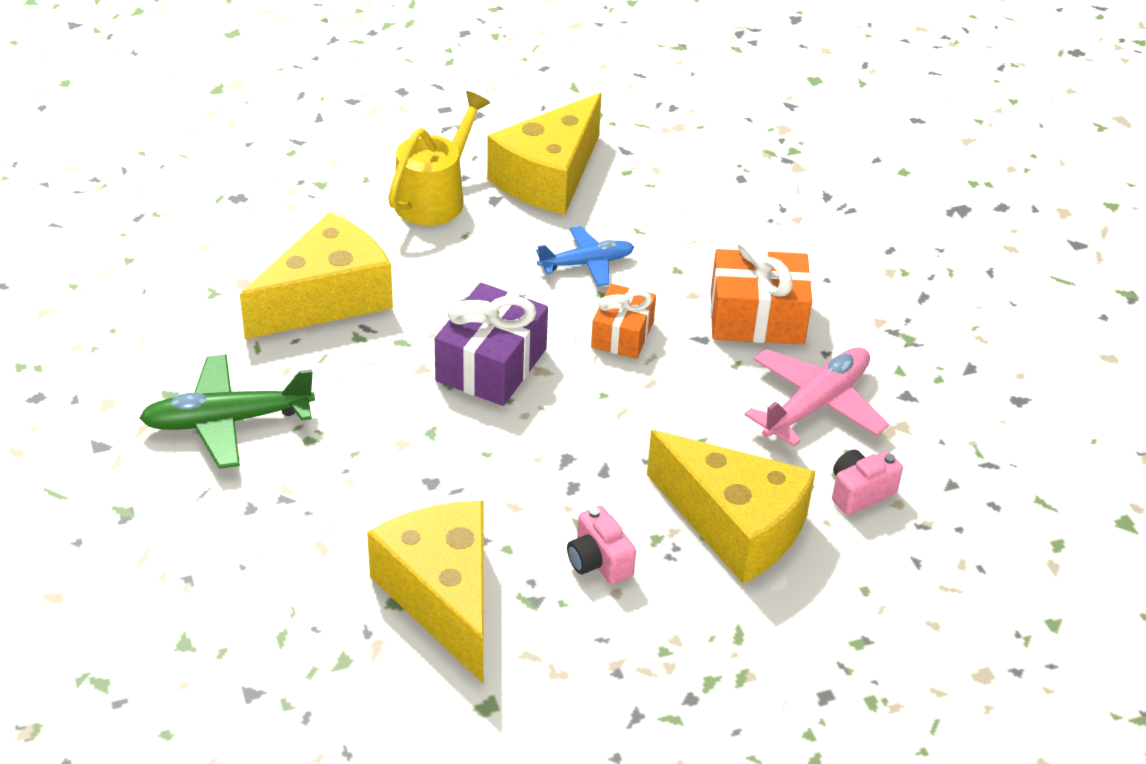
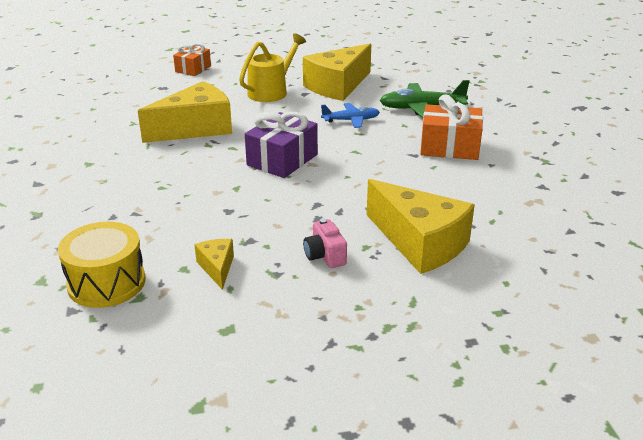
camera: 10 degrees right, 10 degrees down
green plane [139,354,315,469] -> green plane moved to [379,80,470,118]
yellow cheese [367,500,484,683] -> yellow cheese [194,239,234,290], size x0.47
orange gift [591,284,656,359] -> orange gift moved to [173,43,211,76]
pink plane [744,347,889,447] -> none
pink camera [832,450,903,515] -> none
none -> yellow drum [58,222,146,308]

